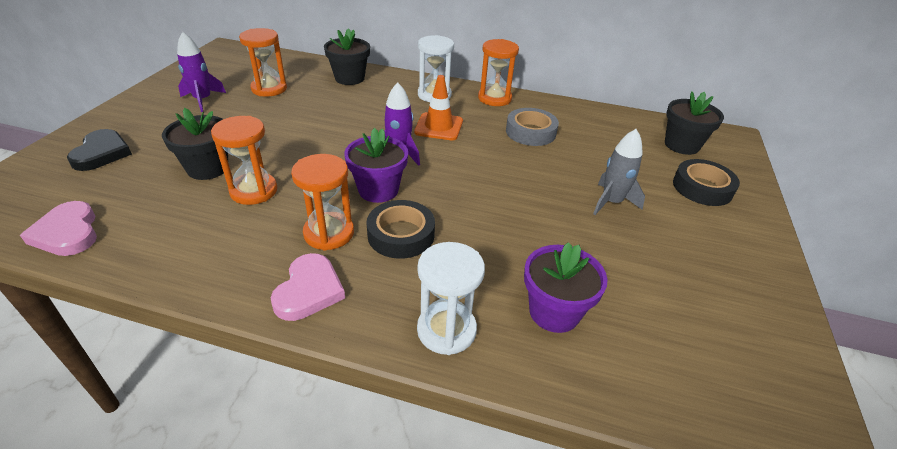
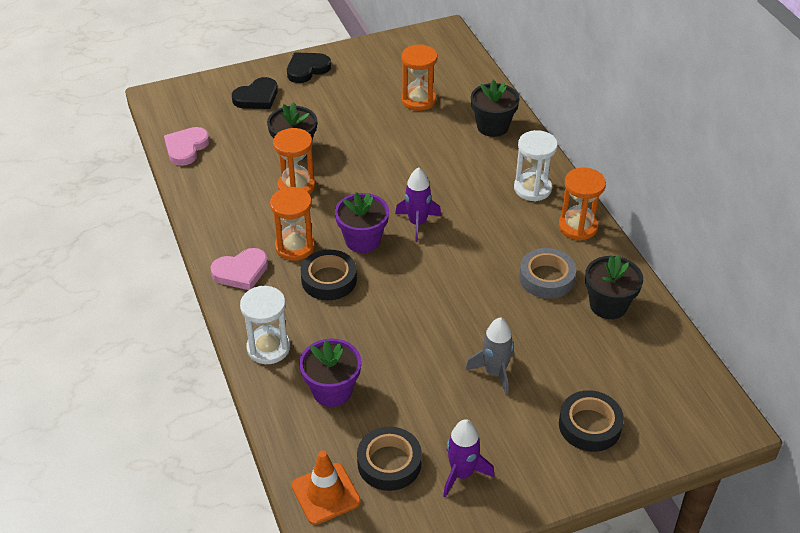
camera: 55 degrees right, 5 degrees up
purple rocket [177,32,226,112] -> purple rocket moved to [443,419,495,497]
orange traffic cone [414,75,463,140] -> orange traffic cone moved to [292,450,361,525]
black flower pot [665,91,724,155] -> black flower pot moved to [585,255,643,319]
none -> black heart [287,52,331,83]
none -> black tape [357,427,422,491]

